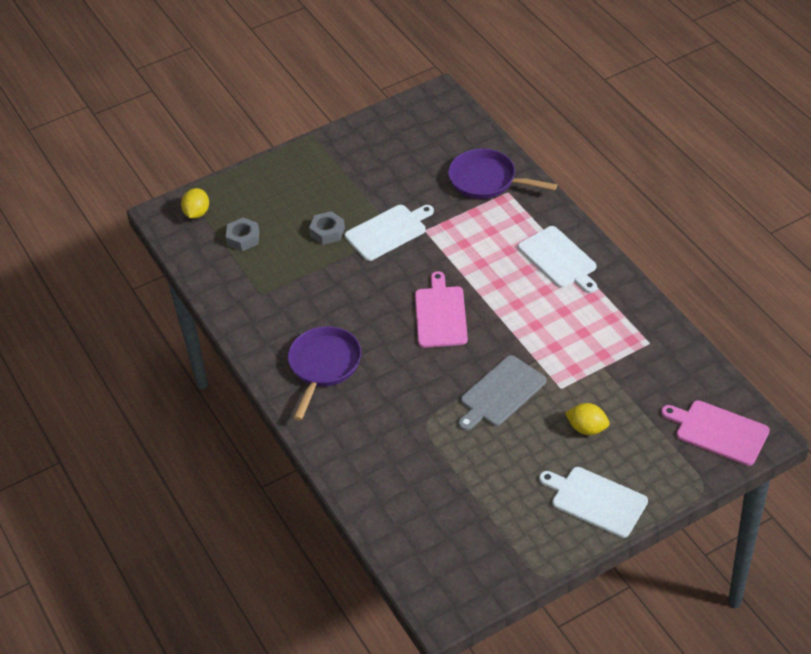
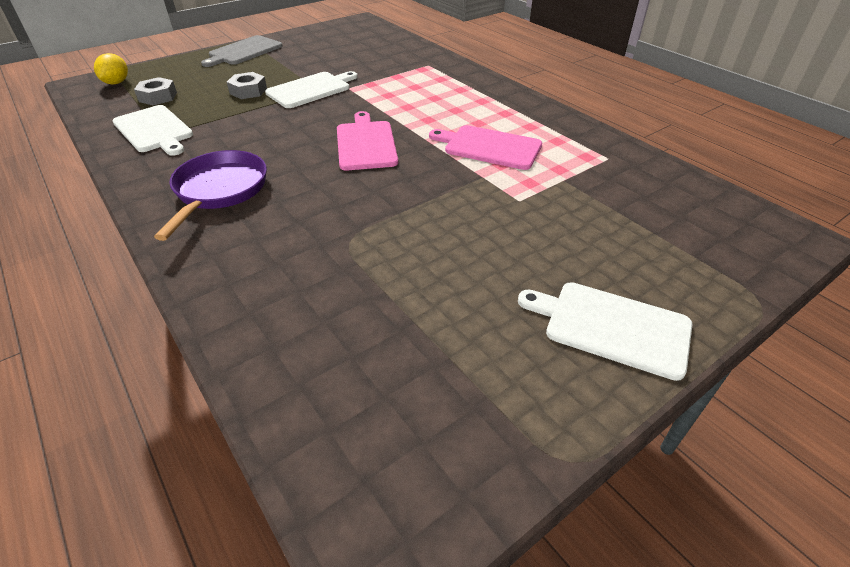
camera: 10 degrees left, 5 degrees down
purple pan [448,149,557,199] -> none
grey cutting board [458,355,546,431] -> grey cutting board moved to [201,35,283,67]
white cutting board [518,226,597,293] -> white cutting board moved to [112,105,193,156]
yellow lemon [565,403,610,435] -> none
pink cutting board [661,400,770,466] -> pink cutting board moved to [429,125,542,170]

